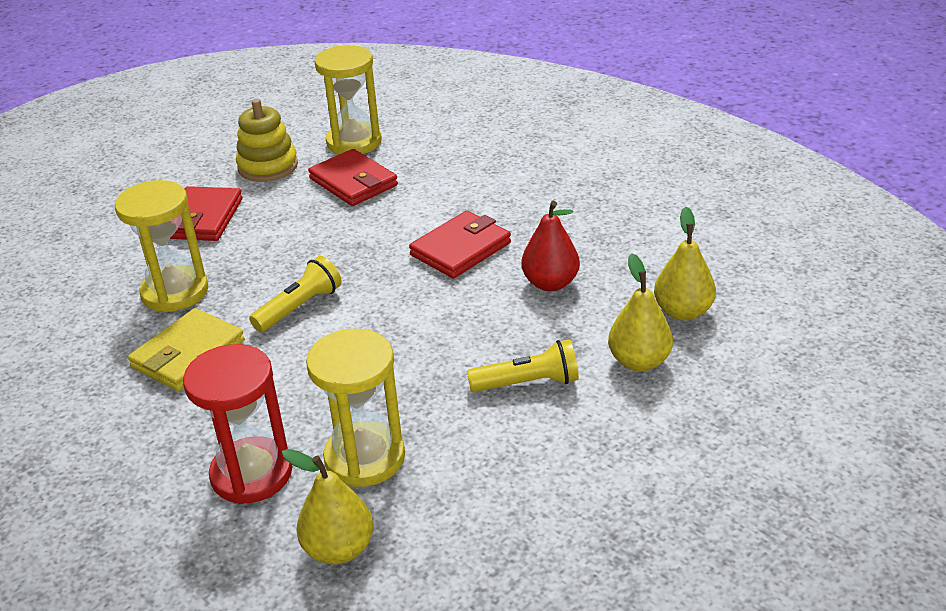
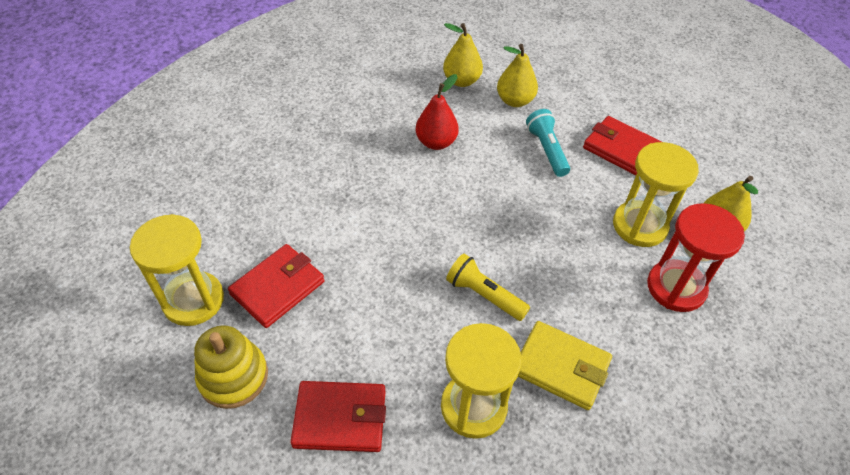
camera: 100 degrees left, 15 degrees up
red wallet [409,211,511,279] -> red wallet moved to [583,116,661,175]
yellow flashlight [467,339,579,392] -> turquoise flashlight [526,109,570,177]

